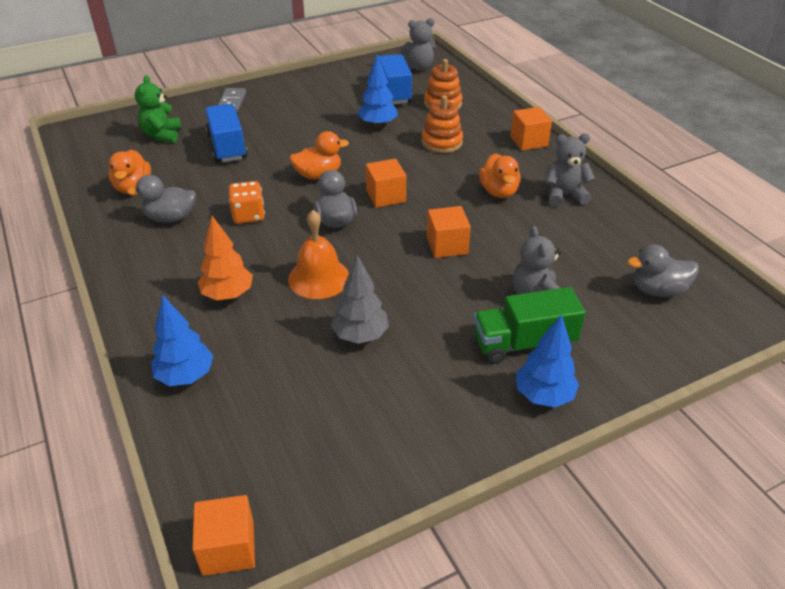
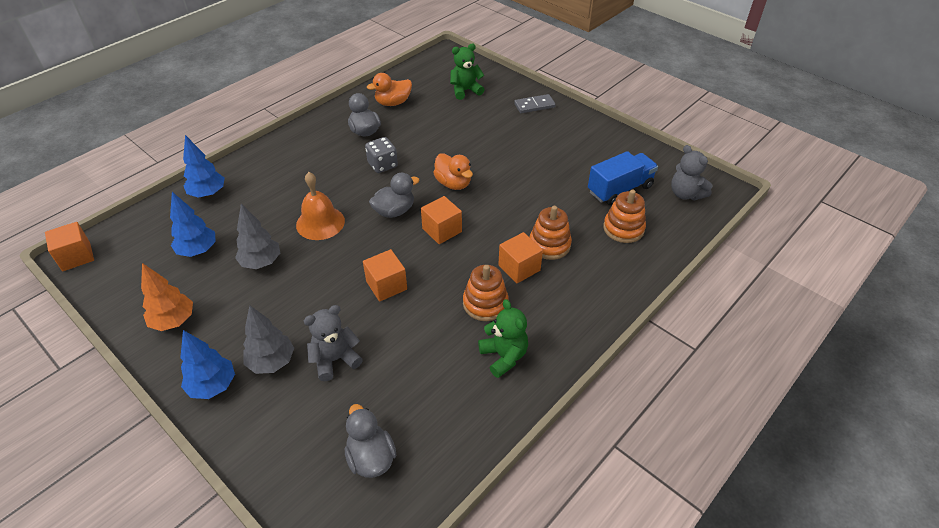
camera: 70 degrees right, 5 degrees up
orange tree [198,216,253,300] -> orange tree moved to [141,263,193,331]
blue truck [205,104,247,162] -> none
orange dice [229,181,265,224] -> grey dice [365,137,398,173]
blue tree [358,55,398,128] -> blue tree moved to [170,192,216,257]
green truck [473,287,586,364] -> grey tree [243,306,294,374]
orange duck [479,154,520,198] -> orange stacking toy [463,265,509,321]
orange cube [510,107,552,150] -> orange cube moved to [498,232,543,283]
grey teddy bear [545,133,595,207] -> green teddy bear [478,299,528,378]

